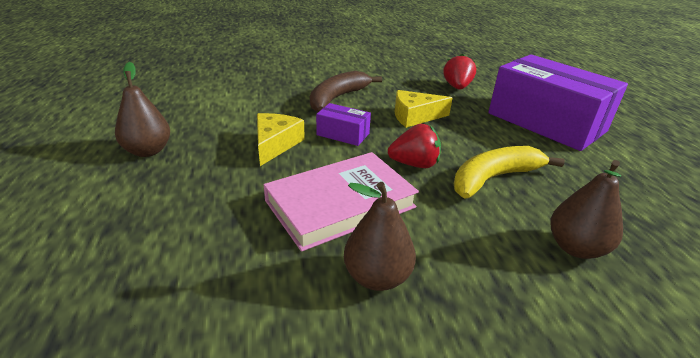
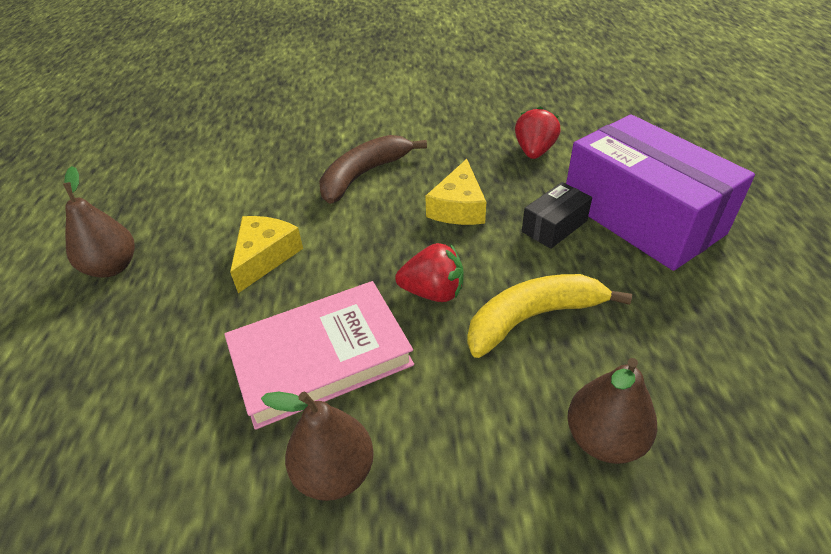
camera: 10 degrees right, 10 degrees up
purple box [316,103,371,146] -> none
yellow cheese [395,90,452,128] -> yellow cheese turned 75 degrees counterclockwise [425,159,486,225]
none -> black box [522,182,592,249]

